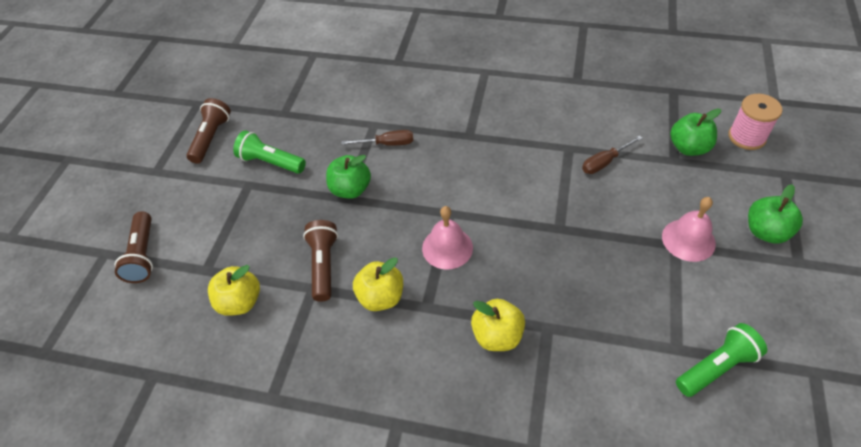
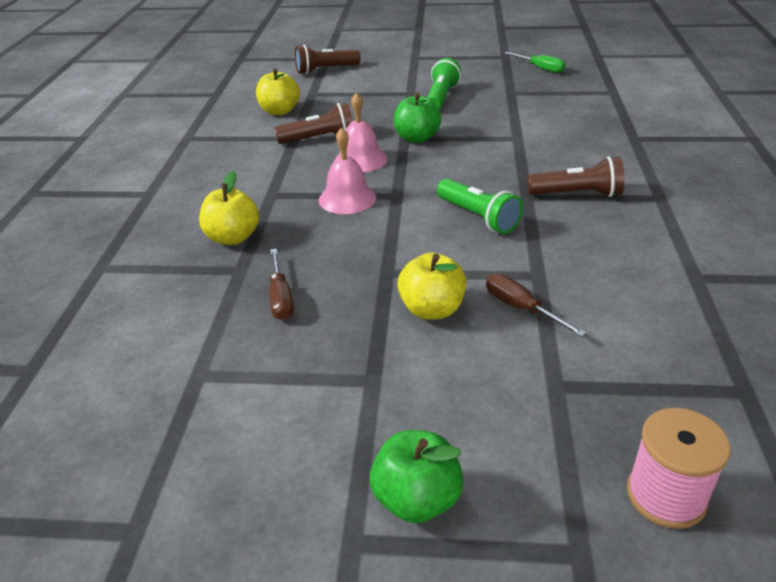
camera: 80 degrees right, 15 degrees down
brown flashlight [186,98,231,164] -> brown flashlight moved to [528,156,624,197]
brown screwdriver [342,130,413,146] -> brown screwdriver moved to [269,249,294,320]
yellow apple [353,257,403,311] -> yellow apple moved to [397,253,466,320]
pink bell [662,197,716,262] -> pink bell moved to [335,92,387,173]
green apple [670,108,721,156] -> none
green flashlight [676,323,767,397] -> green flashlight moved to [437,179,523,234]
none -> green screwdriver [504,52,566,73]

